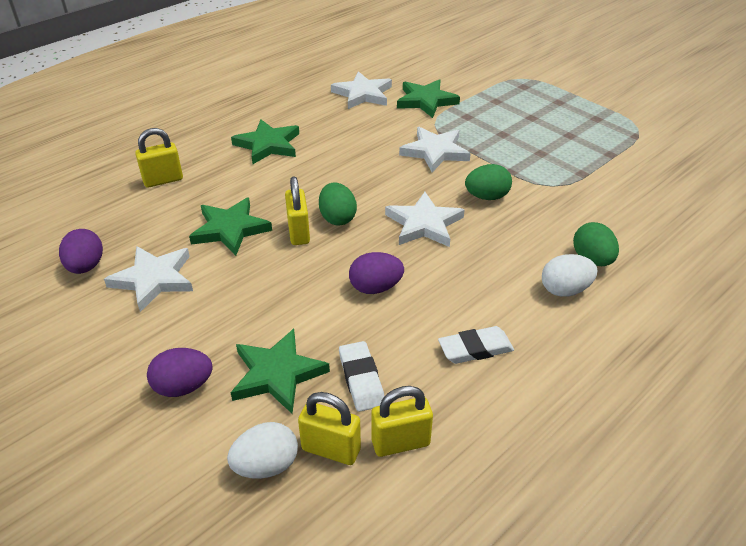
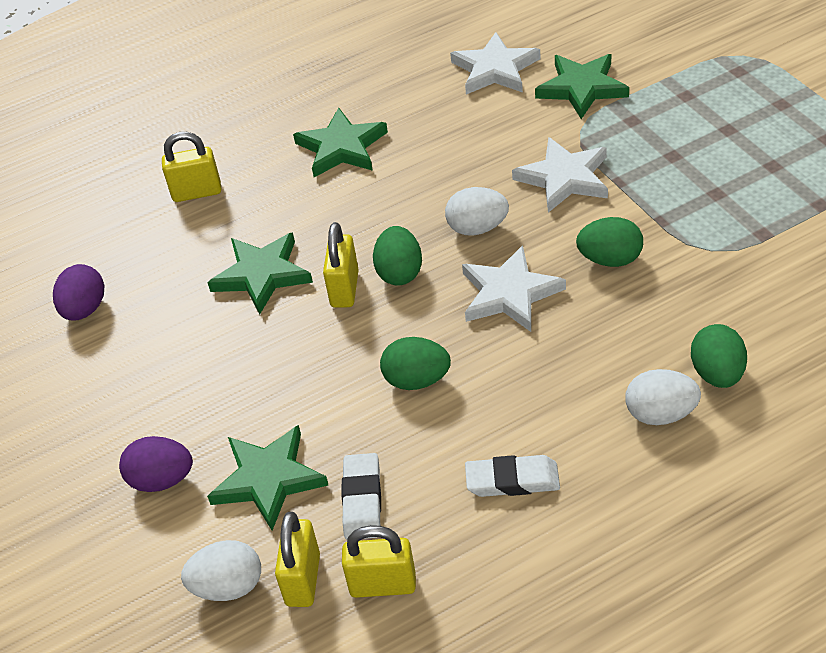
camera: 20 degrees right, 5 degrees up
white star [104,246,193,312] -> none
yellow padlock [298,392,361,465] -> yellow padlock turned 60 degrees clockwise [275,512,320,607]
purple egg [349,252,404,294] -> green egg [380,337,451,390]
none -> white egg [445,187,509,236]

